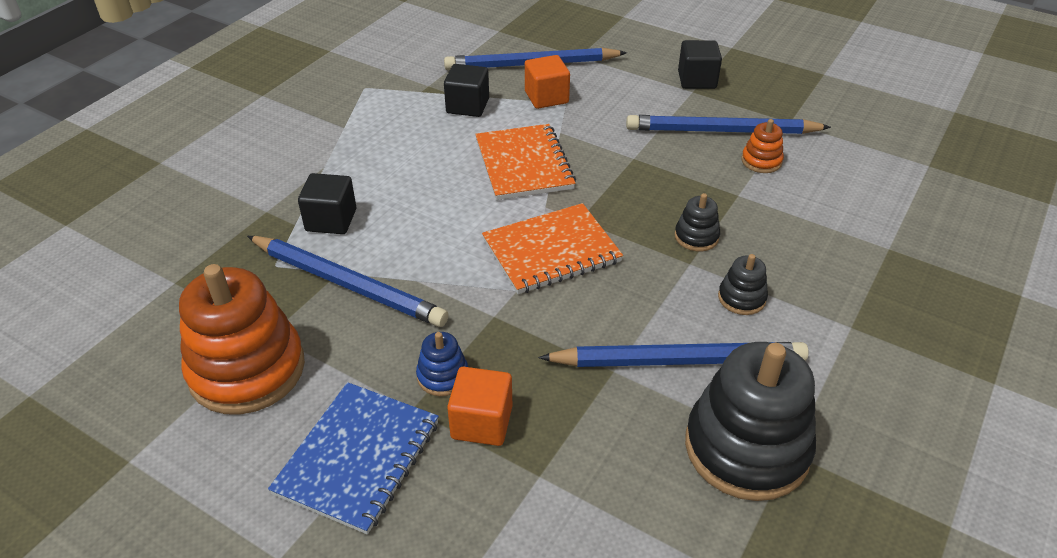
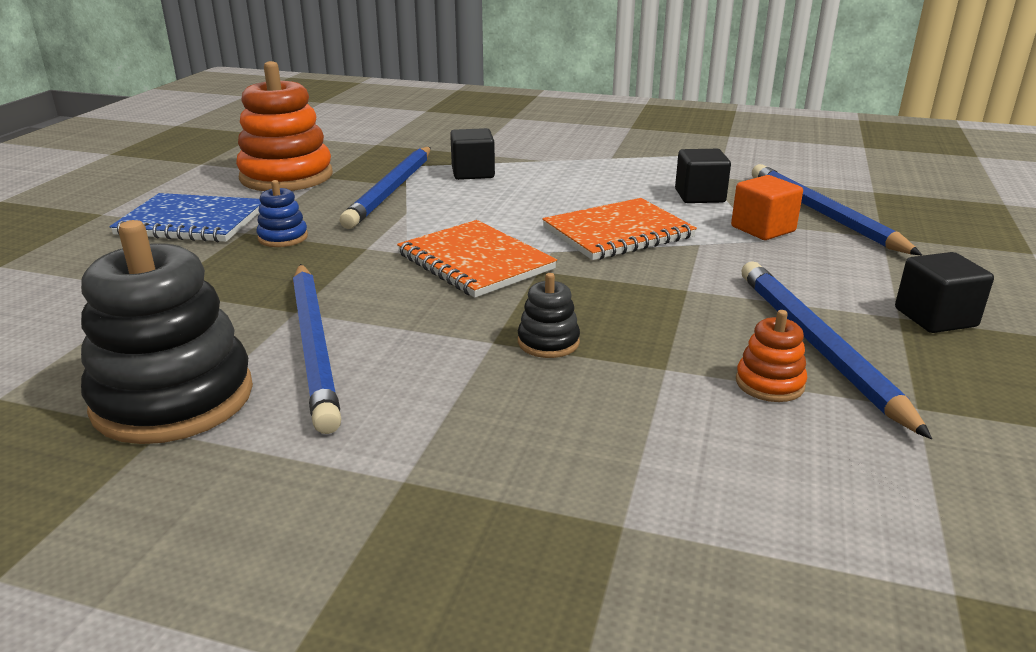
camera: 75 degrees right, 15 degrees down
orange cube [447,367,512,446] -> none
black stacking toy [718,254,768,315] -> none

